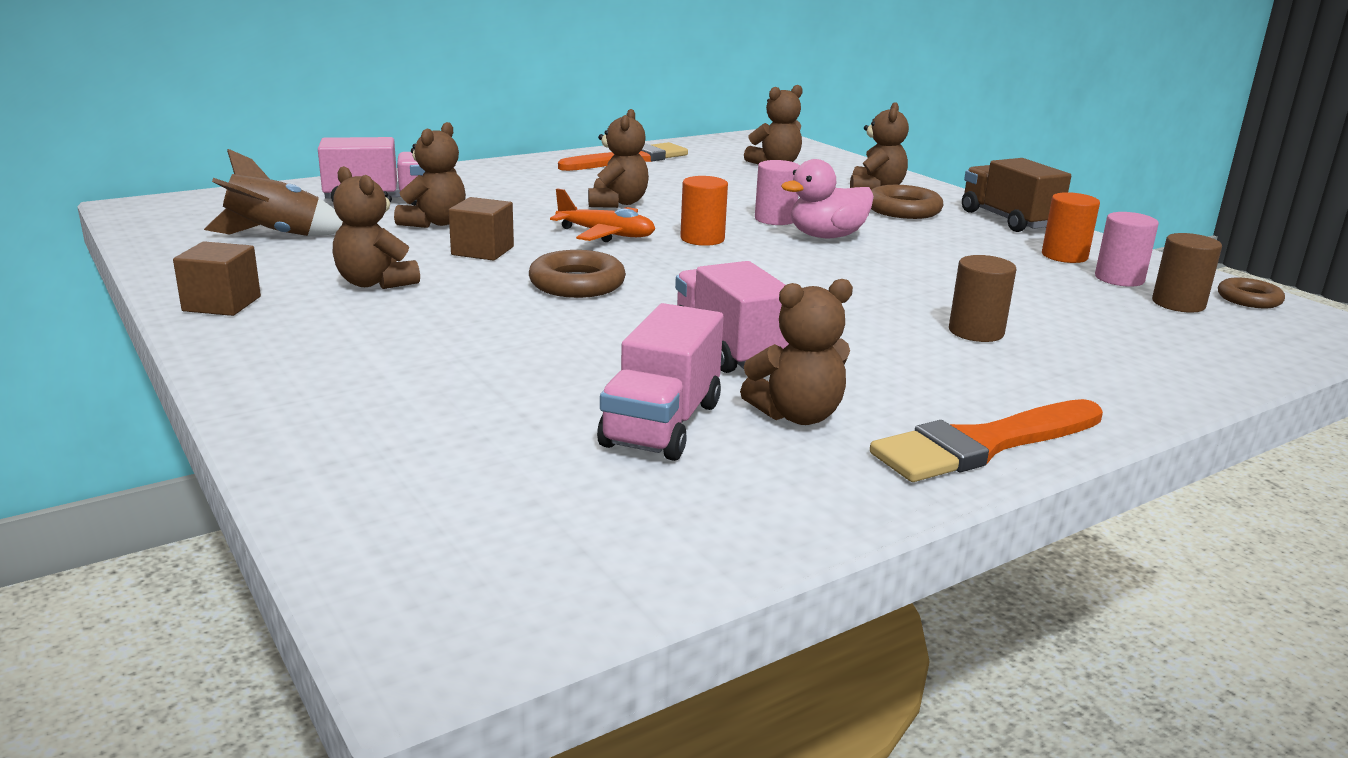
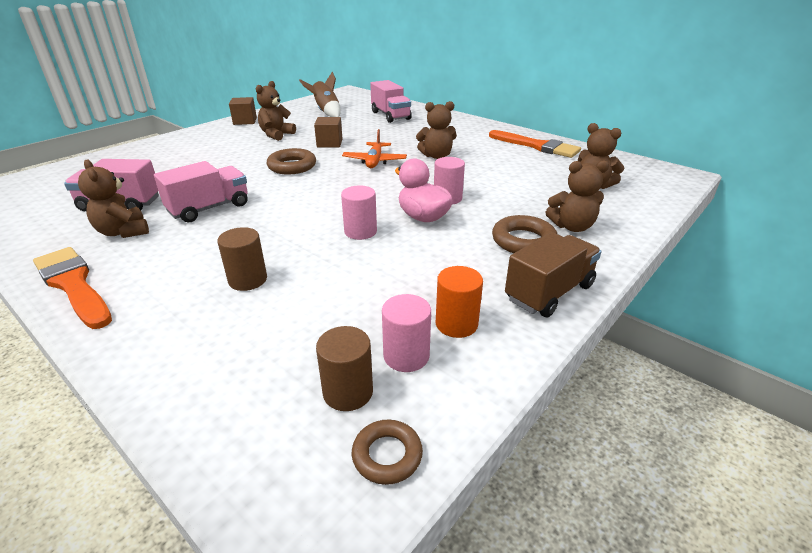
camera: 75 degrees right, 10 degrees up
brown teddy bear [394,122,466,228] -> none
orange cylinder [680,176,728,246] -> none
none -> pink cylinder [341,186,377,240]

